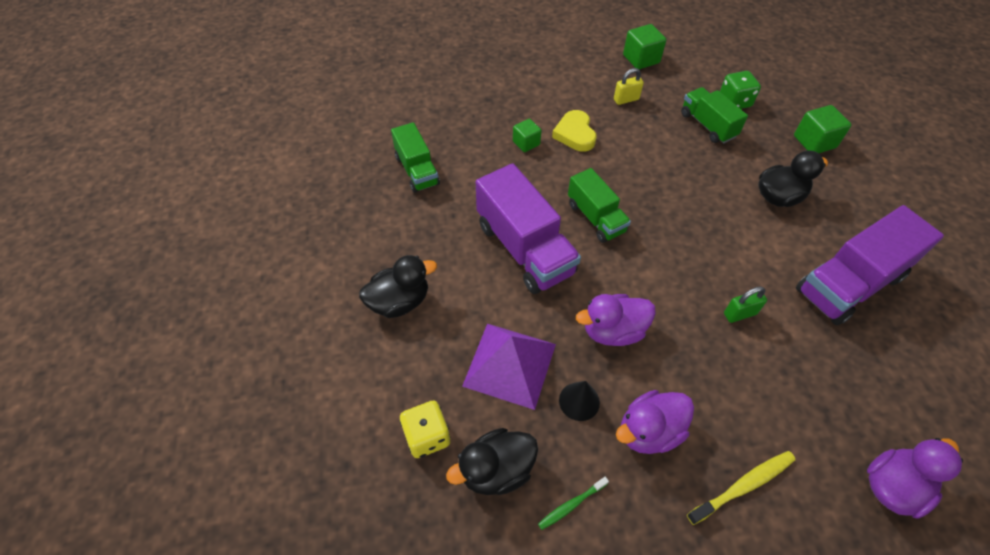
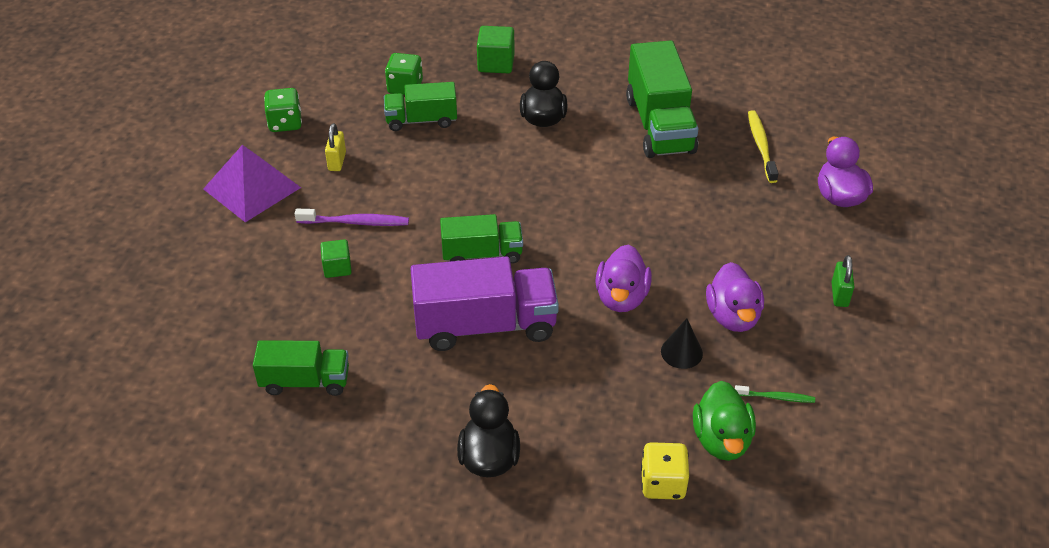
camera: 65 degrees left, 10 degrees down
black duck [446,428,538,495] -> green duck [693,381,756,461]
purple pyramid [462,324,556,410] -> purple pyramid moved to [203,145,301,222]
green toothbrush [538,477,609,530] -> green toothbrush turned 75 degrees counterclockwise [735,385,815,403]
yellow heart [552,110,597,152] -> purple toothbrush [295,209,409,226]
green cube [623,24,666,69] -> green dice [264,88,302,132]
yellow toothbrush [687,451,796,525] -> yellow toothbrush moved to [748,110,779,183]
green padlock [724,286,767,323] -> green padlock moved to [832,255,854,307]
purple truck [796,205,944,325] -> green truck [626,40,699,158]

